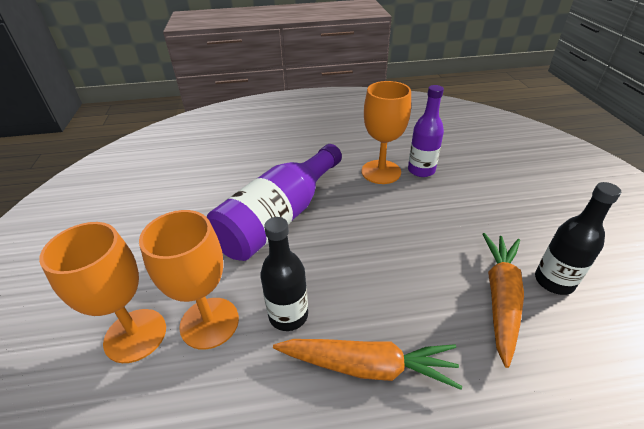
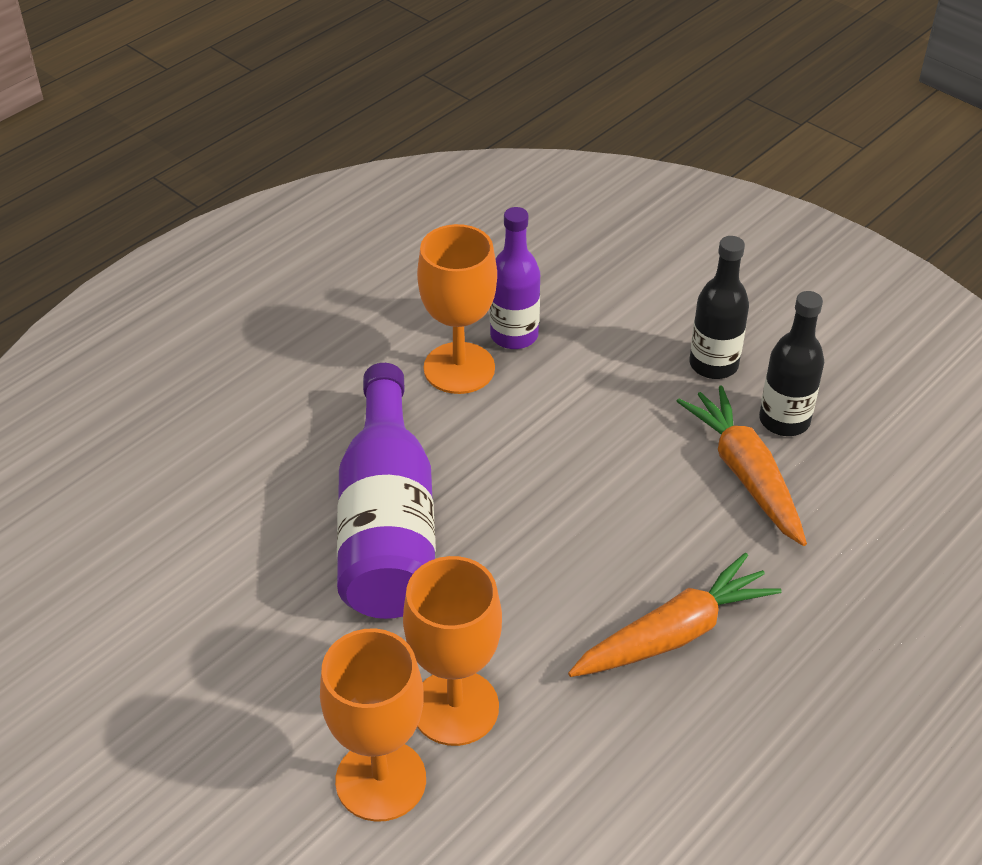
camera: 40 degrees left, 5 degrees up
black bottle [260,217,308,331] -> black bottle moved to [690,236,749,379]

